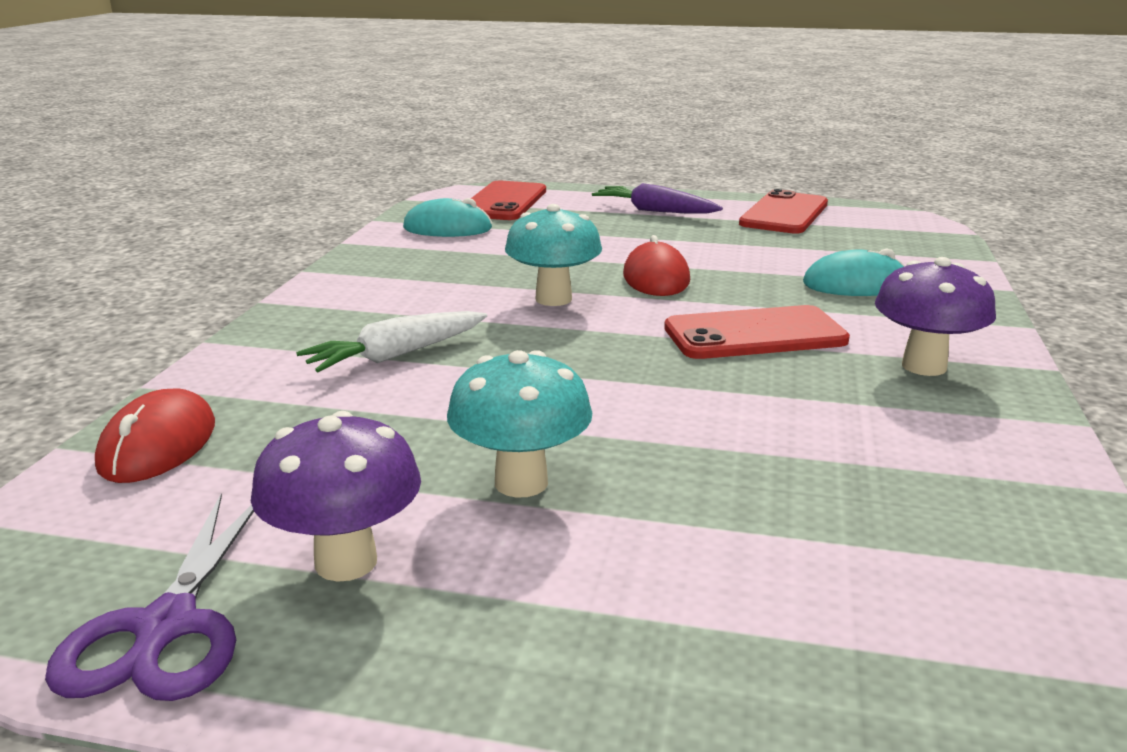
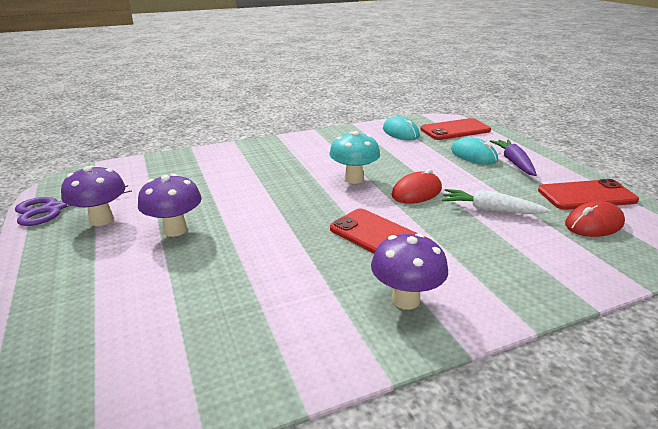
camera: 55 degrees right, 5 degrees up
red mouse [95,388,215,483] -> red mouse moved to [565,201,625,237]
white carrot [296,311,487,372] -> white carrot moved to [442,189,551,214]
turquoise mushroom [447,350,592,498] -> purple mushroom [138,174,202,237]
turquoise mouse [803,248,905,296] -> turquoise mouse moved to [451,137,498,165]

